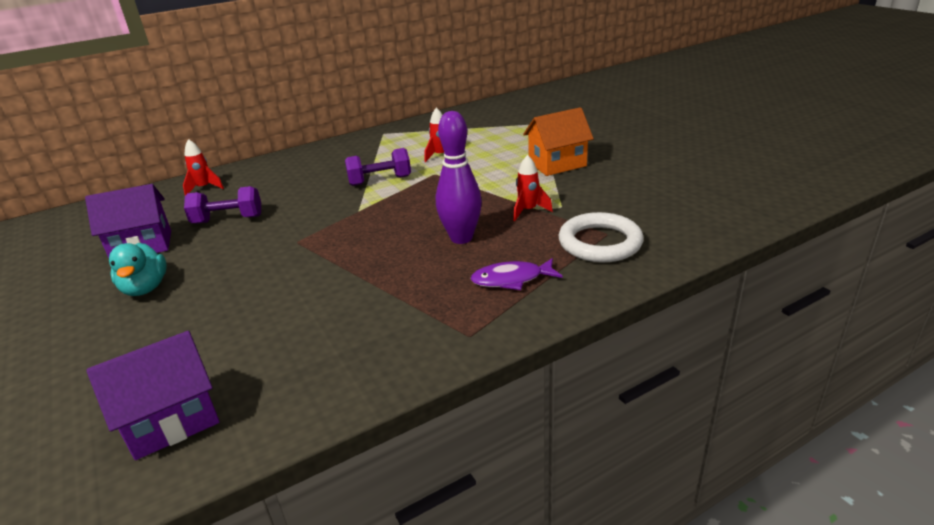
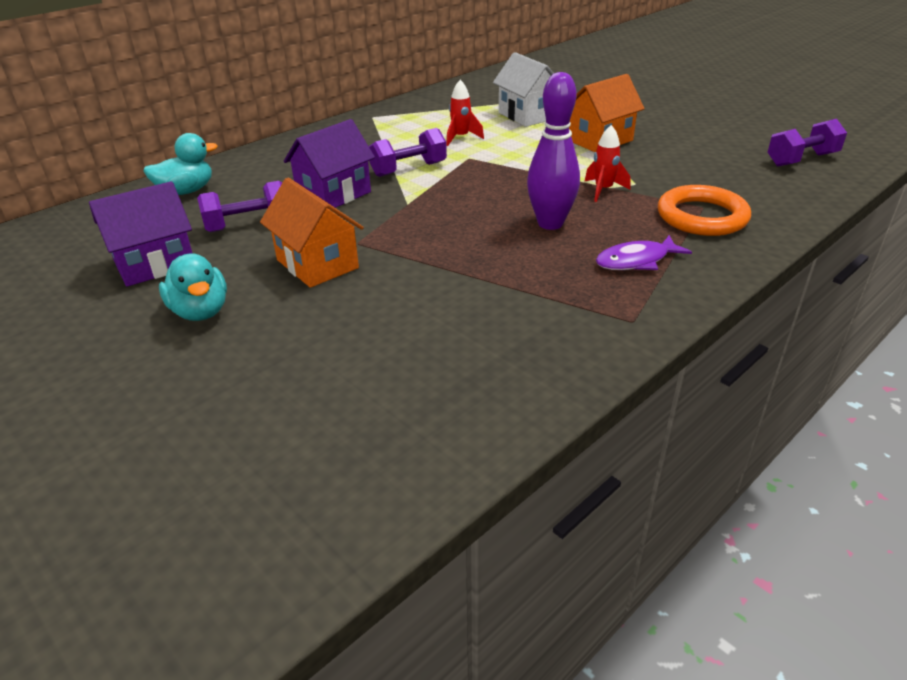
camera: 15 degrees left, 5 degrees up
purple house [86,331,220,460] -> purple house moved to [284,119,375,210]
red rocket [183,139,224,195] -> turquoise duck [143,133,218,195]
white ring [559,212,644,262] -> orange ring [658,185,751,236]
none -> orange house [260,178,364,288]
none -> white house [493,52,554,127]
none -> purple dumbbell [768,119,847,167]

